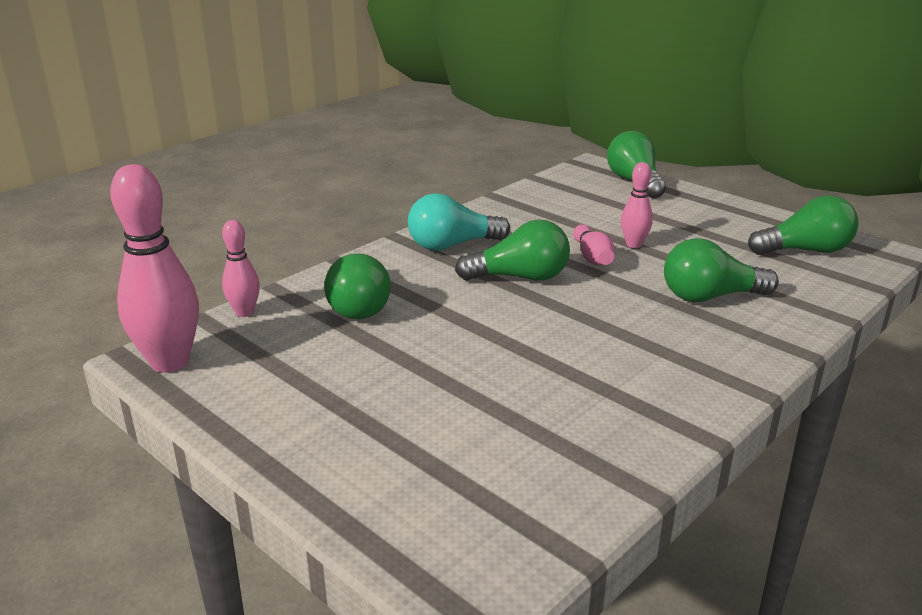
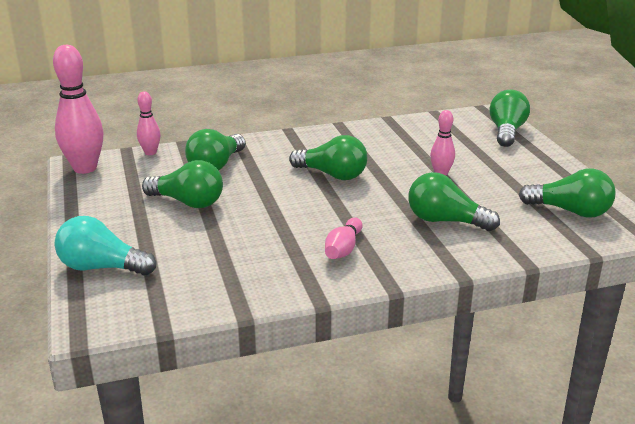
camera: 30 degrees right, 0 degrees up
turquoise light bulb [408,193,510,251] -> turquoise light bulb moved to [55,216,156,275]
pink bowling pin [573,224,615,265] -> pink bowling pin moved to [325,217,363,259]
none -> green light bulb [142,160,223,208]

